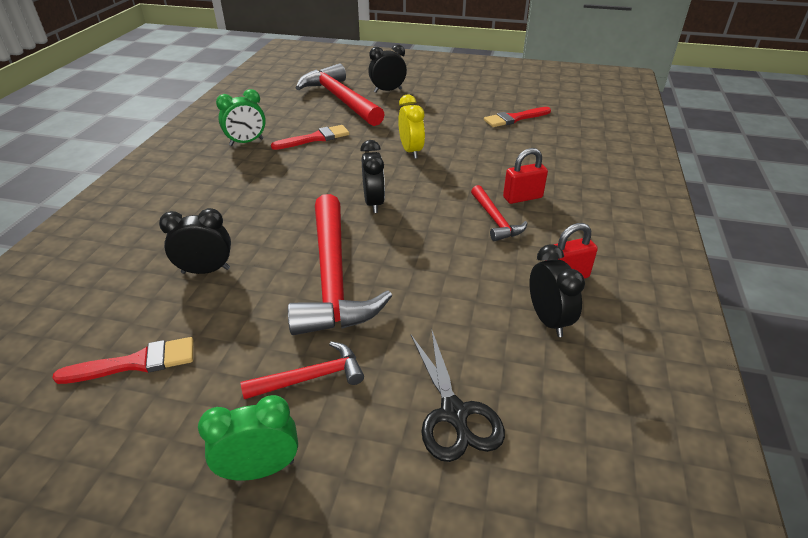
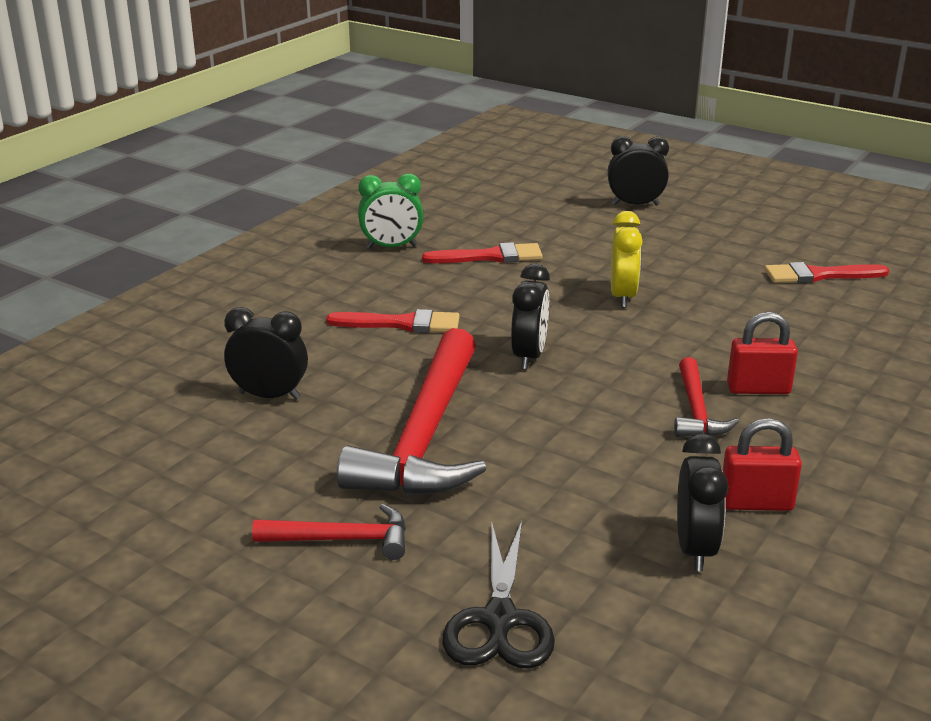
camera: 20 degrees right, 10 degrees down
red brush [52,337,193,384] -> red brush moved to [326,309,460,333]
green clock [198,395,298,481] -> none
red hammer [295,64,385,126] -> none

